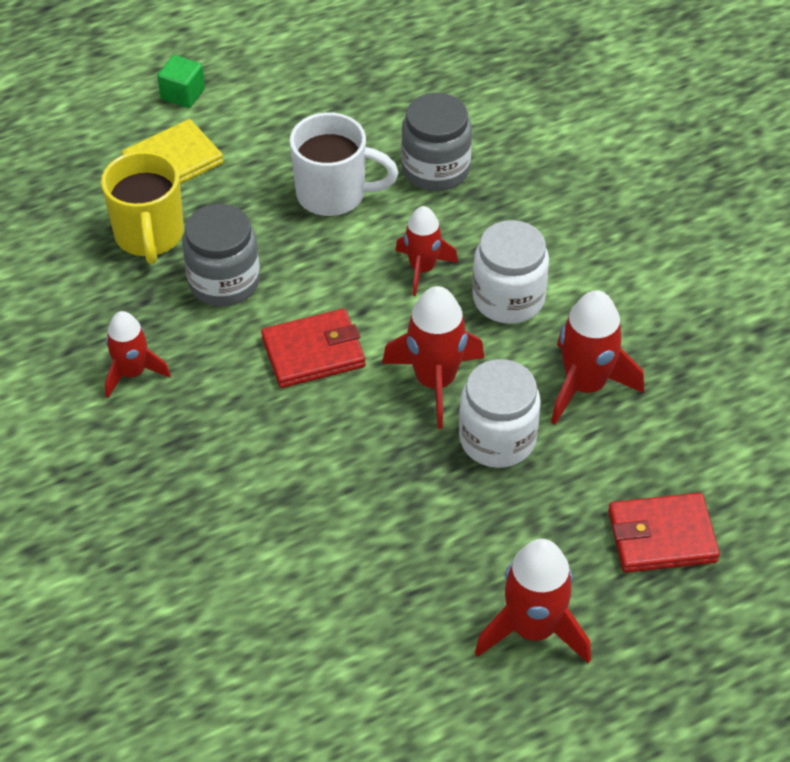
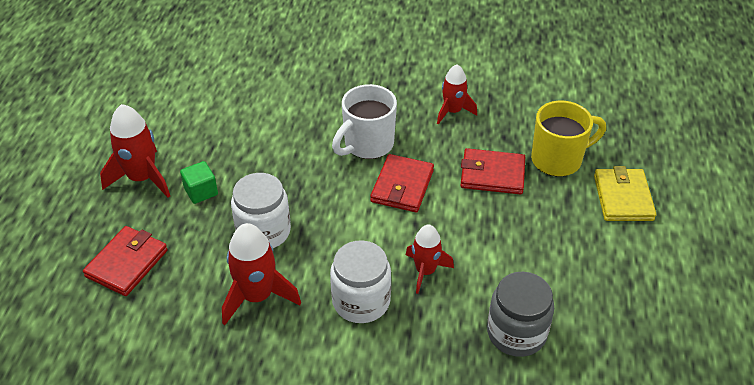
camera: 125 degrees right, 5 degrees down
yellow mug [101,151,184,264] -> yellow mug turned 135 degrees clockwise [531,101,606,177]
green cube [157,55,205,108] -> green cube moved to [180,161,218,204]
grey jar [182,204,260,306] -> red wallet [460,148,525,195]
white mug [290,112,399,216] -> white mug moved to [332,84,397,159]
red rocket [382,286,484,429] -> none

